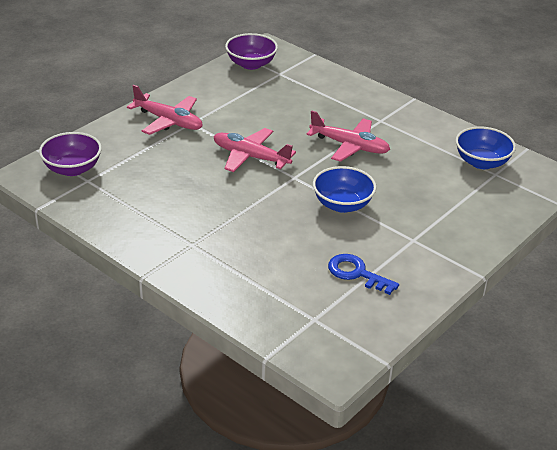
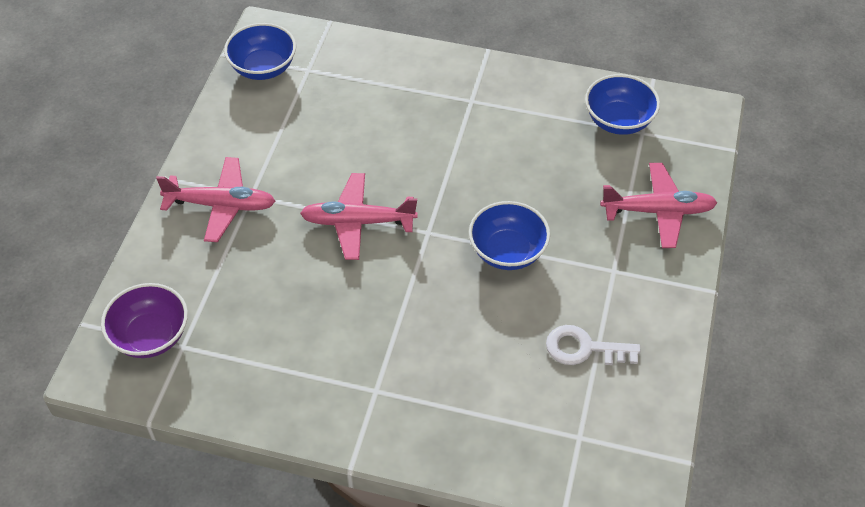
camera: 25 degrees left, 15 degrees up
purple bowl [225,33,278,70] -> blue bowl [224,23,296,80]
pink plane [306,110,390,162] -> pink plane moved to [600,163,717,248]
blue key [328,254,399,295] -> white key [546,325,640,365]

